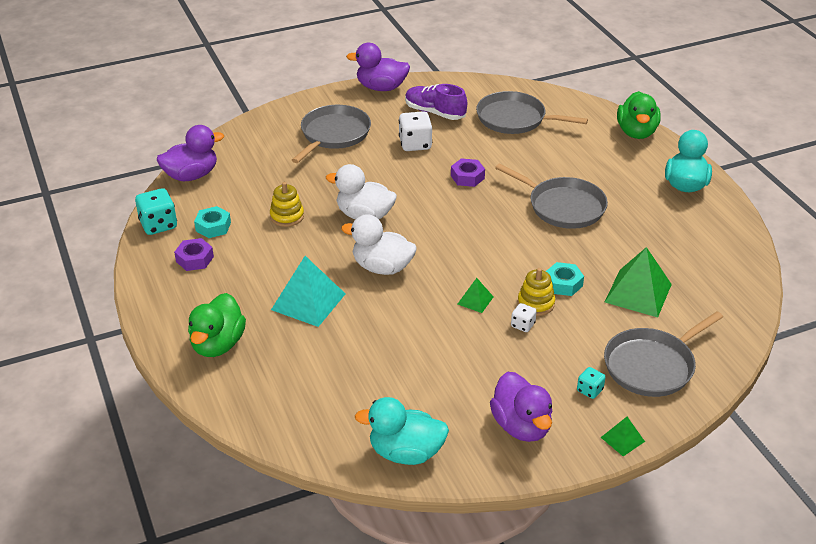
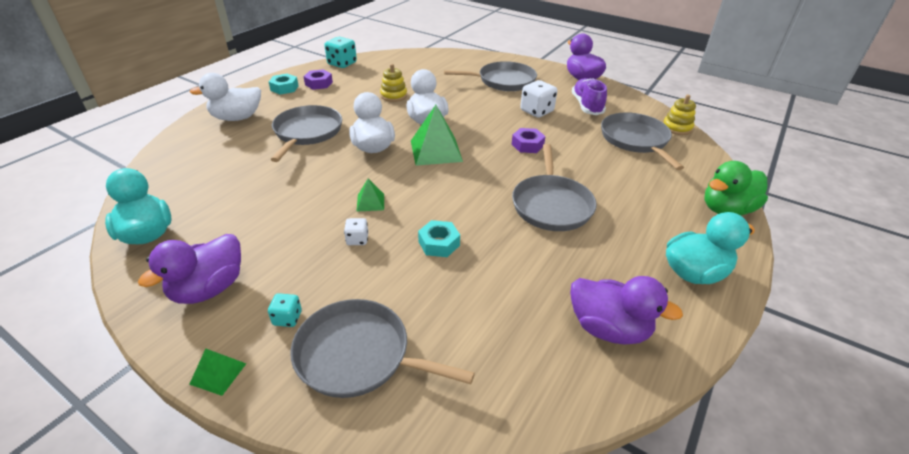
camera: 55 degrees right, 0 degrees up
purple duck [157,125,224,181] -> purple duck moved to [570,276,683,344]
green duck [188,293,246,357] -> white duck [189,73,261,121]
turquoise nut [194,206,231,238] -> turquoise nut moved to [269,74,299,95]
turquoise pyramid [271,256,345,327] -> grey pan [271,105,342,162]
yellow stacking toy [517,268,555,316] -> yellow stacking toy moved to [663,95,696,135]
green pyramid [605,247,672,317] -> green pyramid moved to [411,105,463,166]

